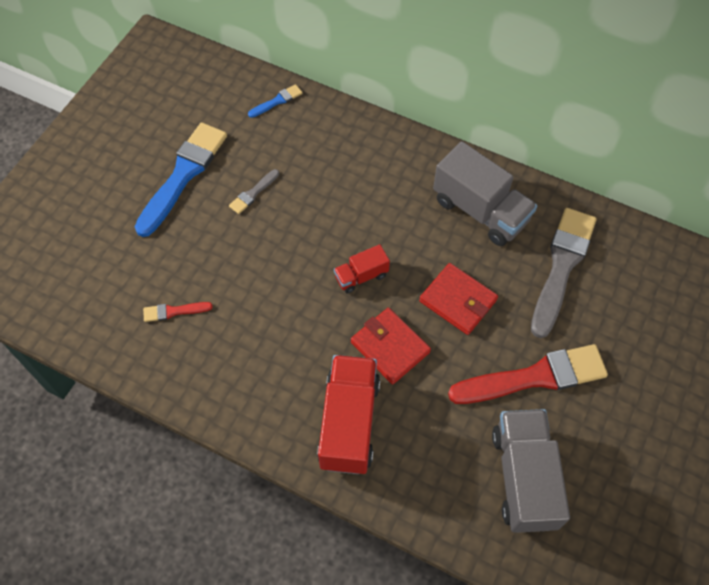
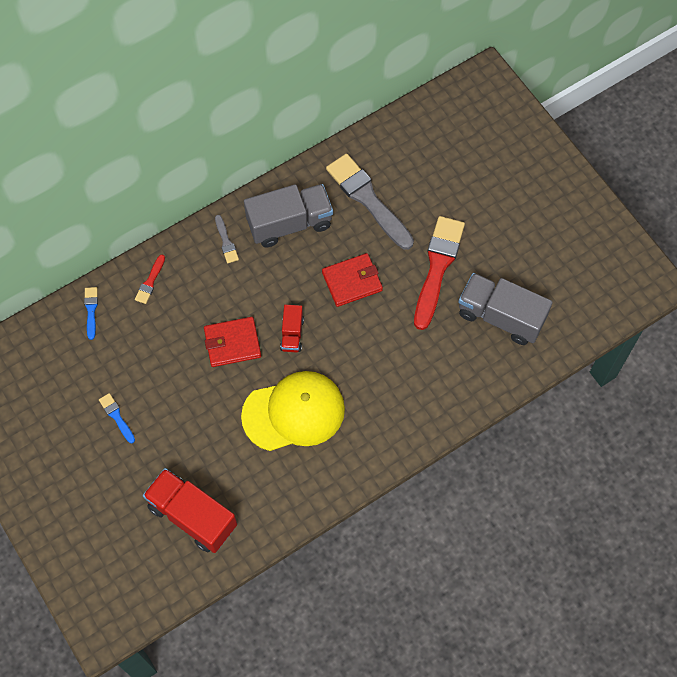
camera: 60 degrees left, 5 degrees up
blue brush [135,123,227,237] -> blue brush [99,393,135,443], size x0.45
red brush [143,302,213,322] -> red brush moved to [135,255,165,304]
grey brush [229,169,279,214] -> grey brush moved to [215,215,239,263]
red truck [317,355,380,474] -> red truck moved to [143,468,237,553]
red wallet [351,308,431,384] -> red wallet moved to [204,317,261,367]
none -> yellow cap [241,371,345,451]

